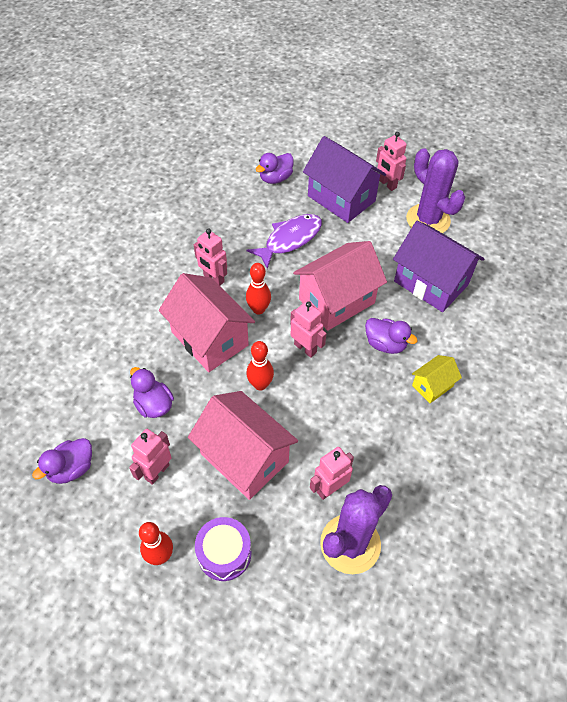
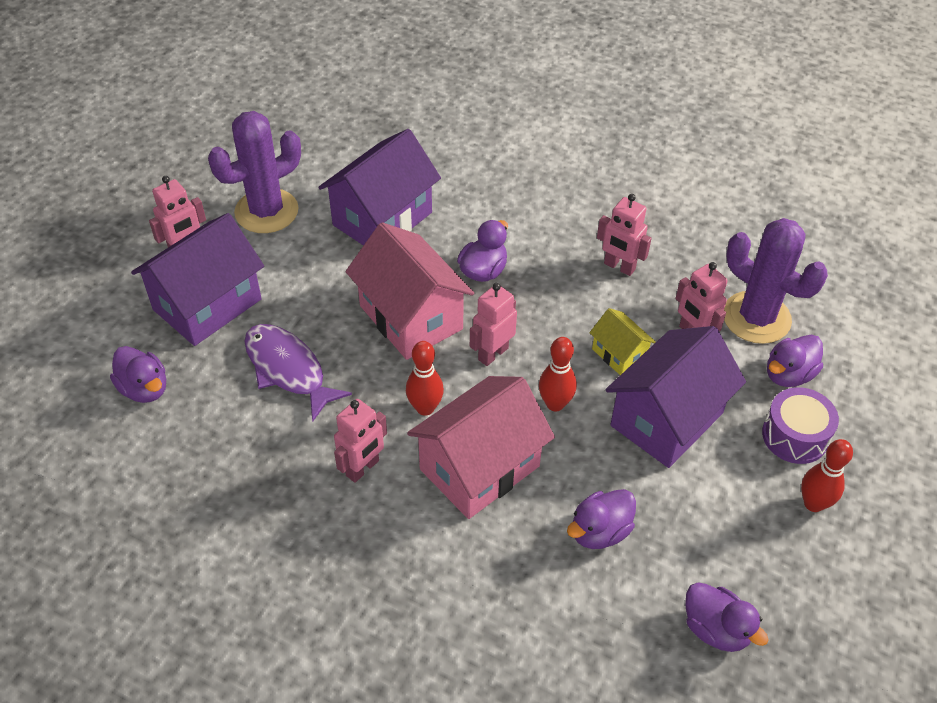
camera: 90 degrees left, 5 degrees down
pink robot [129,429,172,485] -> pink robot moved to [597,194,652,276]
pink house [188,391,298,500] -> purple house [605,326,746,468]
yellow house [412,355,462,403] -> yellow house moved to [590,308,656,375]
none -> purple duck [767,334,823,387]

